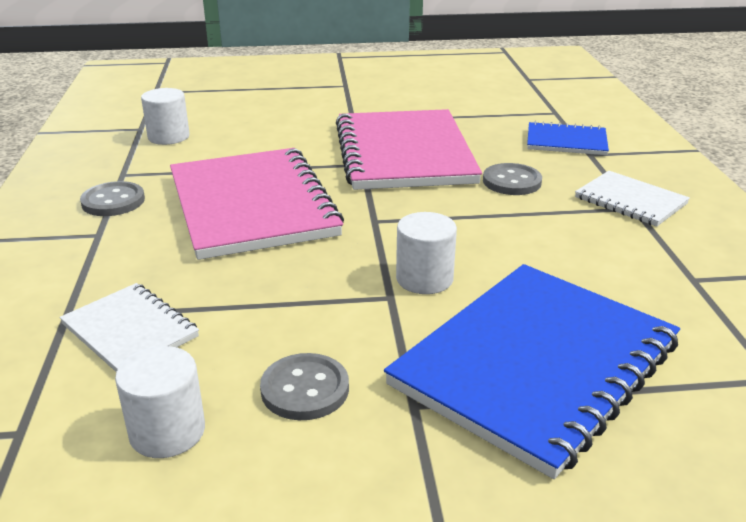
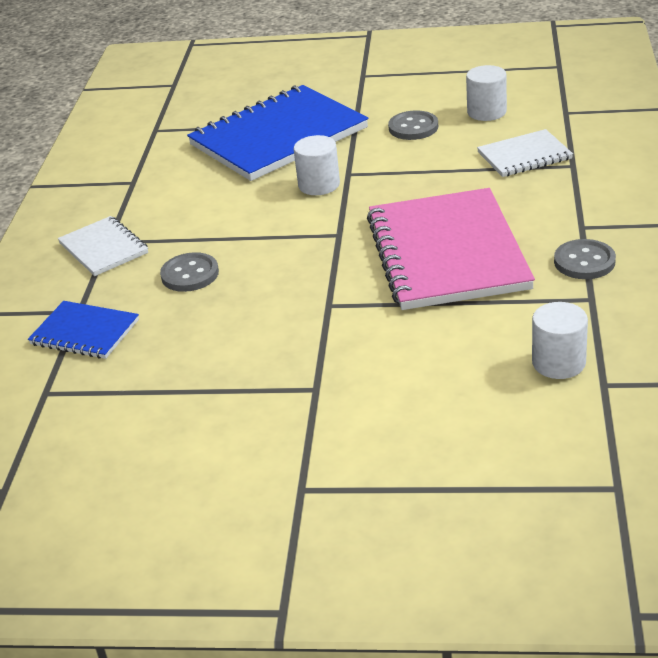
camera: 165 degrees left, 5 degrees up
white notebook [60,283,199,372] -> white notebook turned 75 degrees counterclockwise [477,129,573,177]
pink notebook [336,109,482,190] -> none

